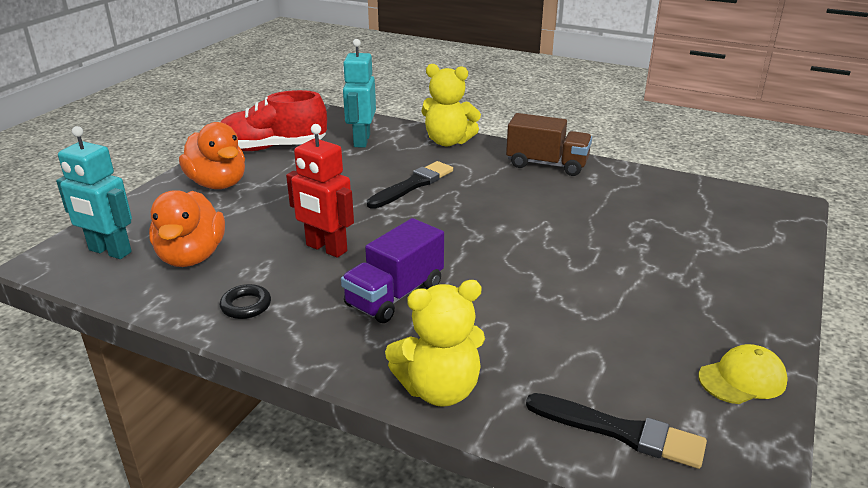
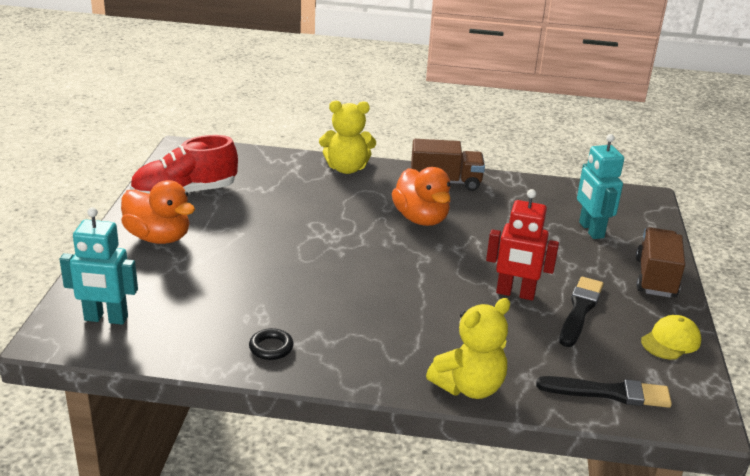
camera: 20 degrees left, 0 degrees up
orange duck [149,190,225,267] -> orange duck moved to [392,167,450,226]
red robot [286,124,354,258] -> red robot moved to [486,189,559,300]
purple truck [341,218,444,323] -> none
turquoise robot [343,39,376,148] -> turquoise robot moved to [577,134,624,239]
black brush [367,161,453,209] -> black brush moved to [559,277,603,347]
none -> brown truck [636,227,685,297]

